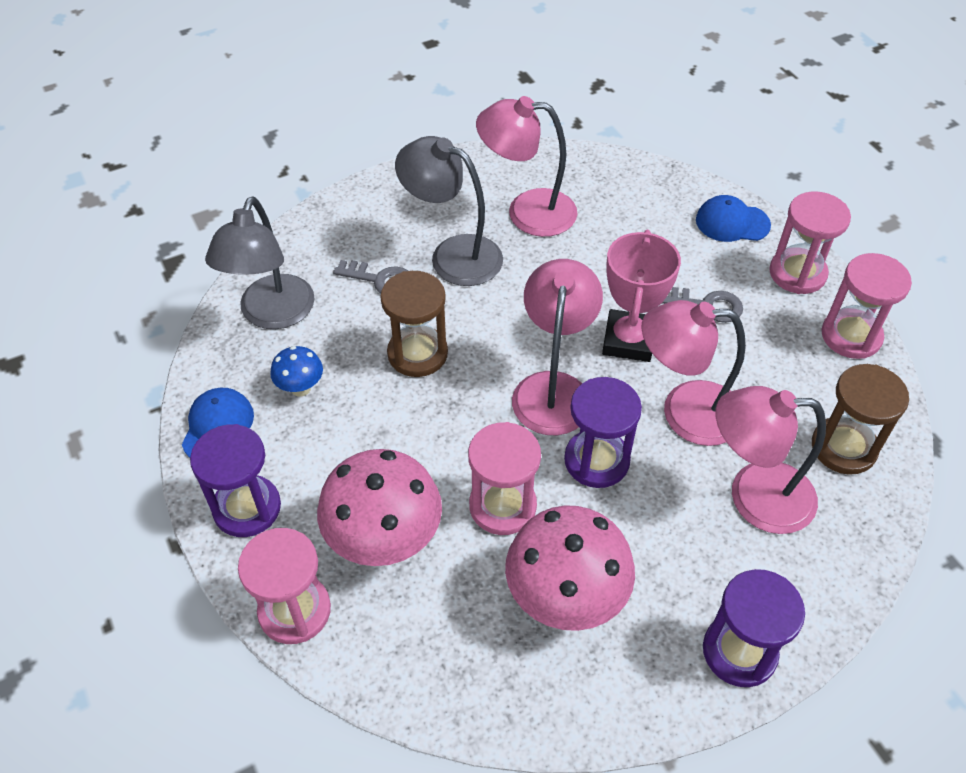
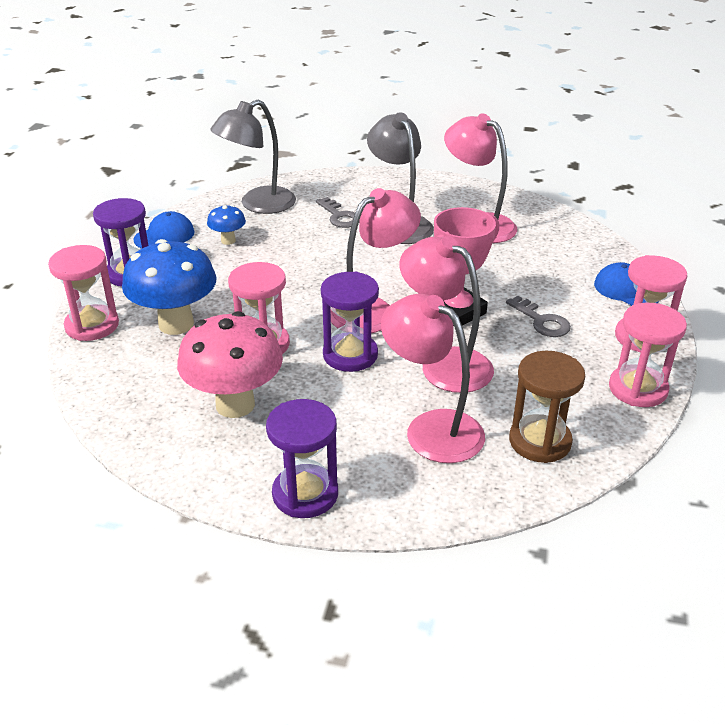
camera: 40 degrees right, 15 degrees down
pink mushroom [317,449,442,566] -> blue mushroom [122,239,217,335]
brown hourglass [380,271,448,377] -> none

